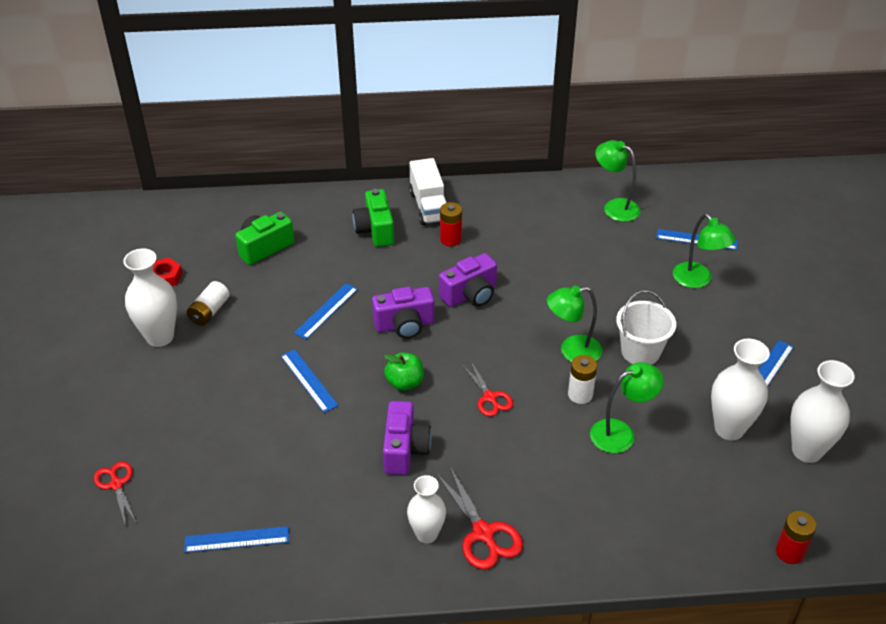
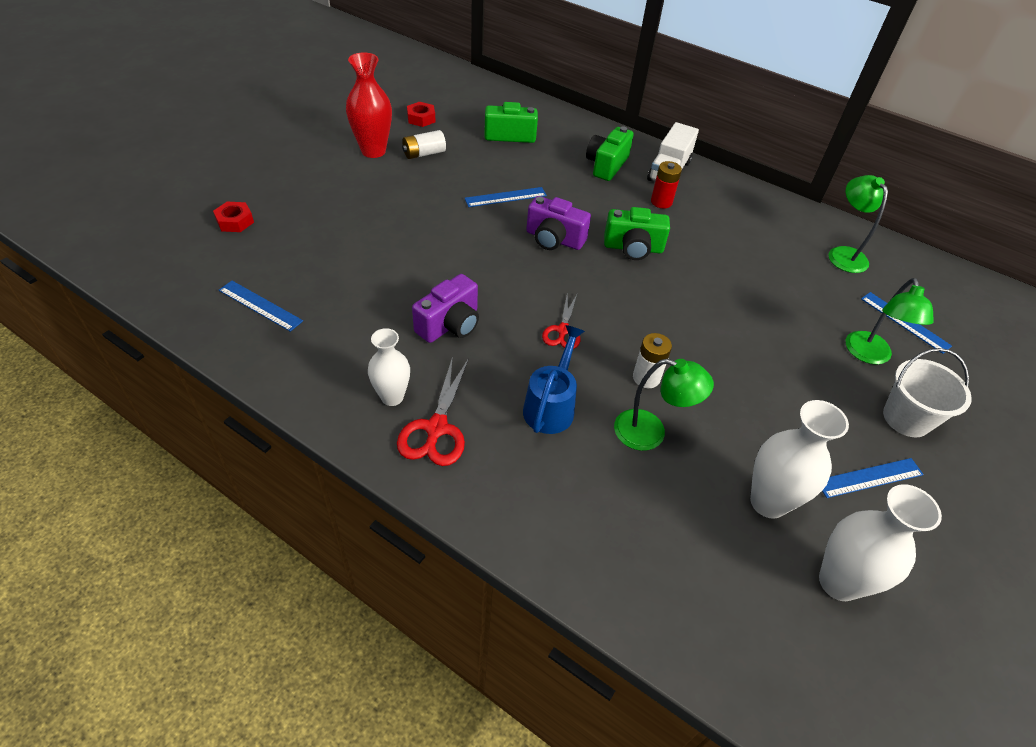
camera: 35 degrees right, 5 degrees up
red scissors [94,461,136,526] -> red nut [213,202,254,232]
white vase [123,249,177,347] -> red vase [346,52,392,158]
blue ruler [281,349,339,413] -> none
green apple [384,352,424,391] -> none
purple camera [439,253,497,307] -> green camera [604,207,670,260]
green lamp [547,286,602,362] -> none
white bucket [616,290,676,365] -> white bucket moved to [883,348,972,437]
red battery [776,511,816,564] -> none
none -> blue watering can [523,325,585,434]

